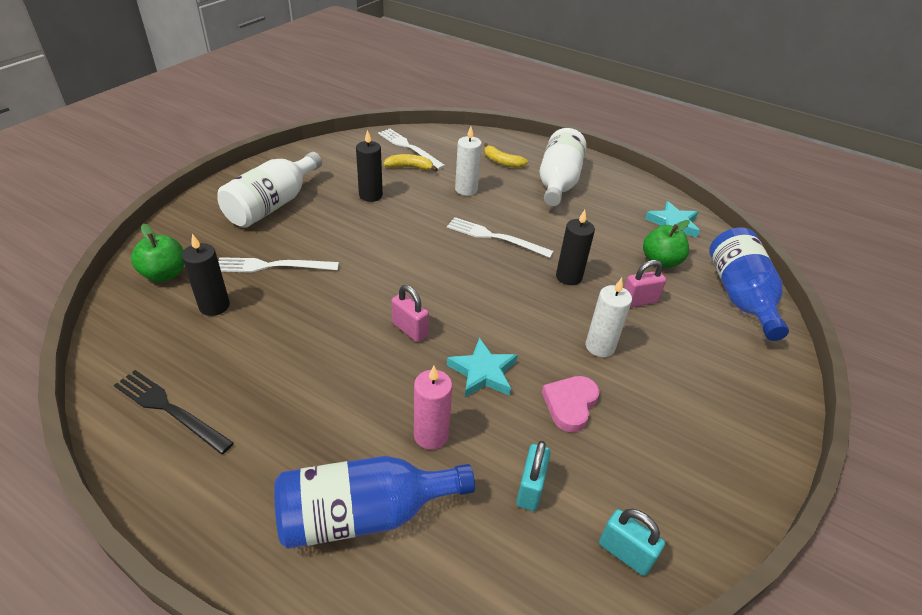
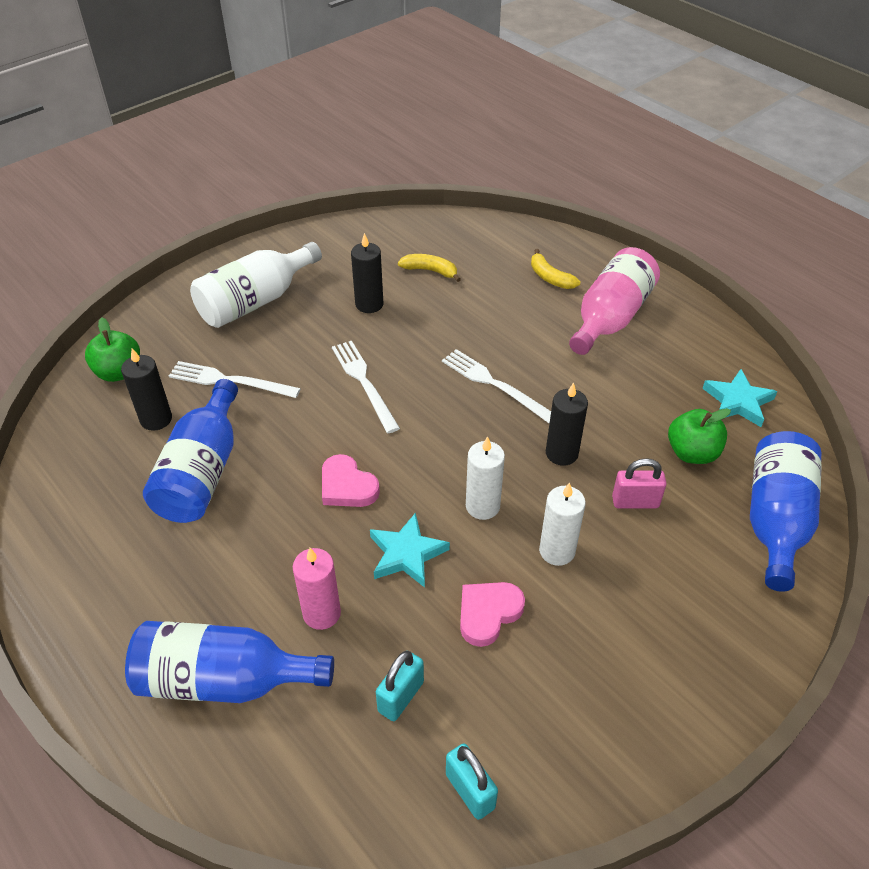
camera: 20 degrees right, 5 degrees up
black fork [114,370,234,454] -> none
white fork [378,129,445,169] -> white fork moved to [332,341,400,433]
pink padlock [391,285,429,342] -> pink heart [322,454,380,507]
white candle [455,126,482,196] -> white candle moved to [466,436,505,520]
white bottle [539,128,587,206] -> pink bottle [569,247,660,355]
none -> blue bottle [143,379,238,523]

